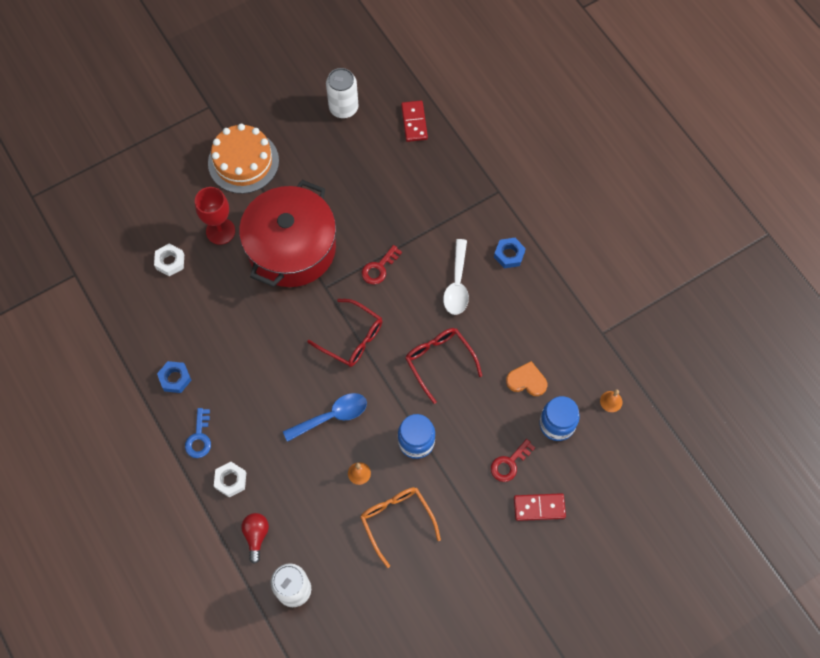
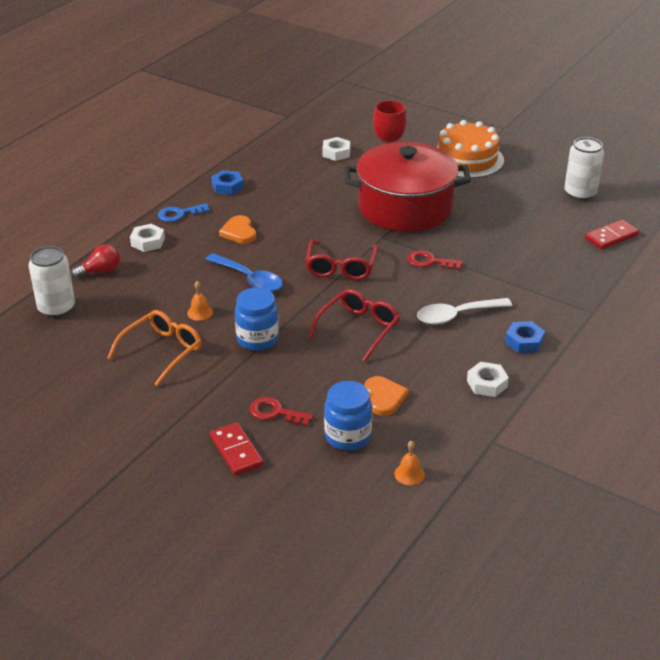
camera: 65 degrees right, 30 degrees down
none -> orange heart [219,215,256,244]
none -> white nut [467,362,509,397]

